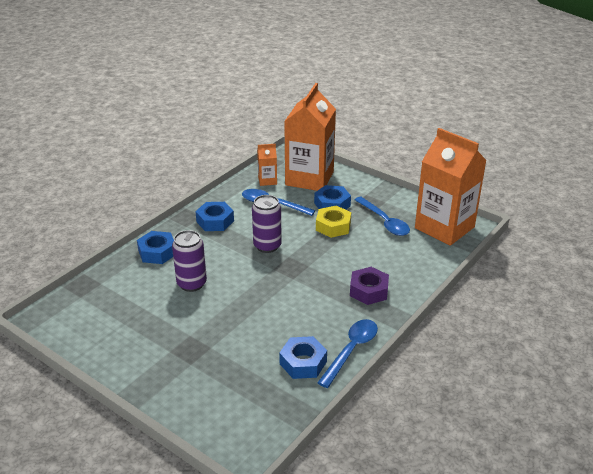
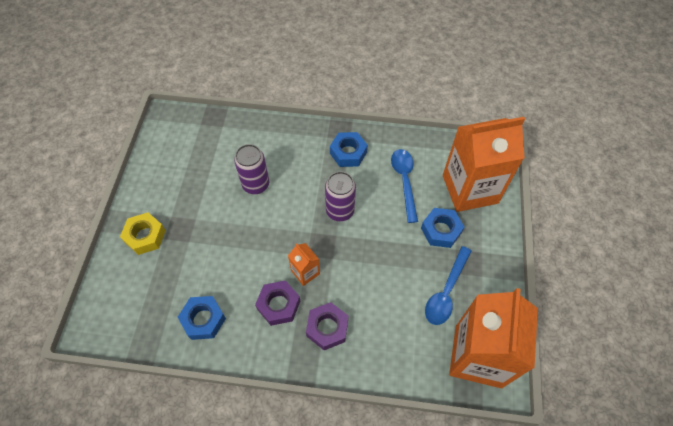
camera: 60 degrees right, 25 degrees up
blue nut [137,231,174,264] -> none
orange carton [257,144,277,186] -> orange carton moved to [288,243,320,286]
yellow nut [316,205,351,238] -> yellow nut moved to [120,212,166,255]
blue spoon [317,319,378,388] -> none
none -> purple nut [255,280,300,326]

